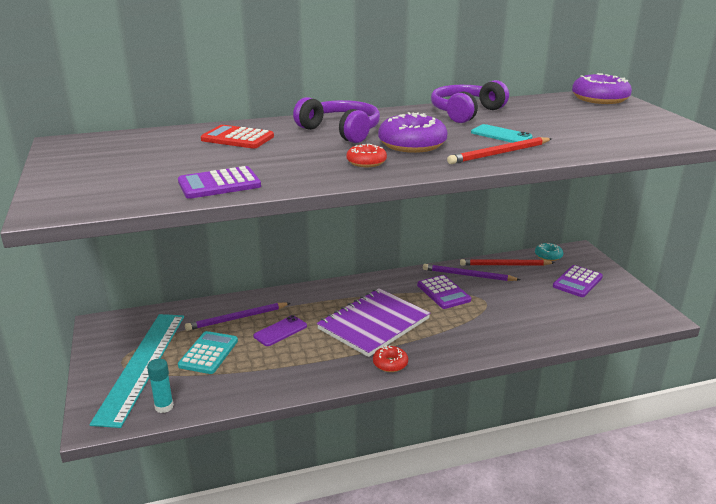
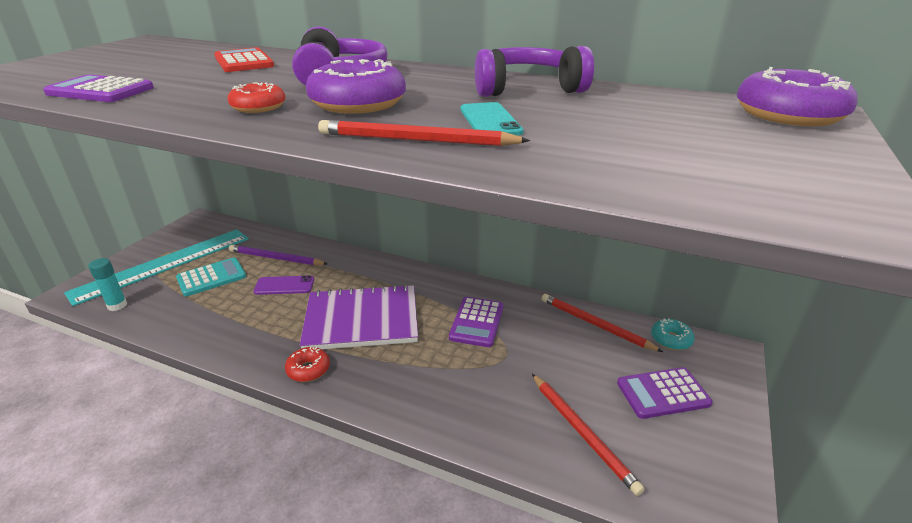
camera: 40 degrees right, 5 degrees up
purple pencil [423,264,521,281] -> none
none -> red pencil [532,374,645,496]

